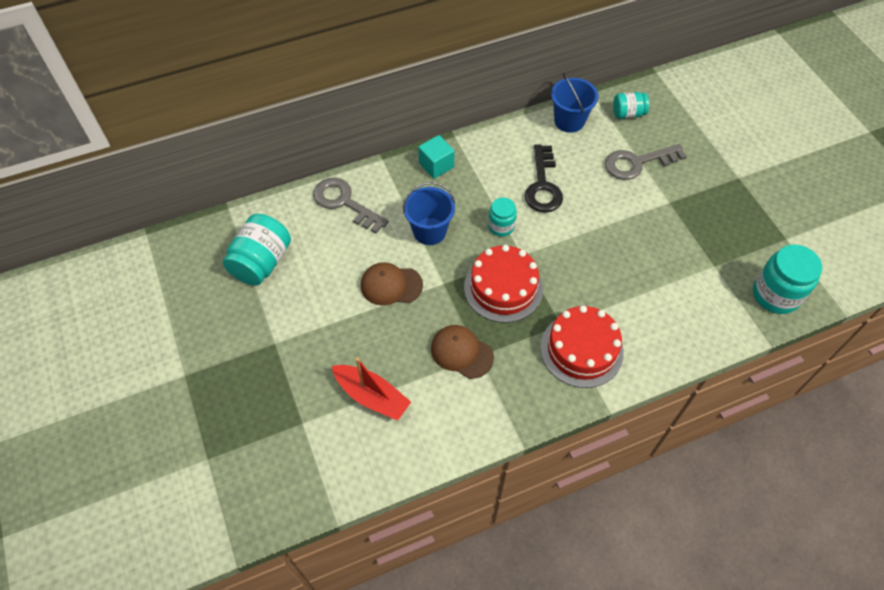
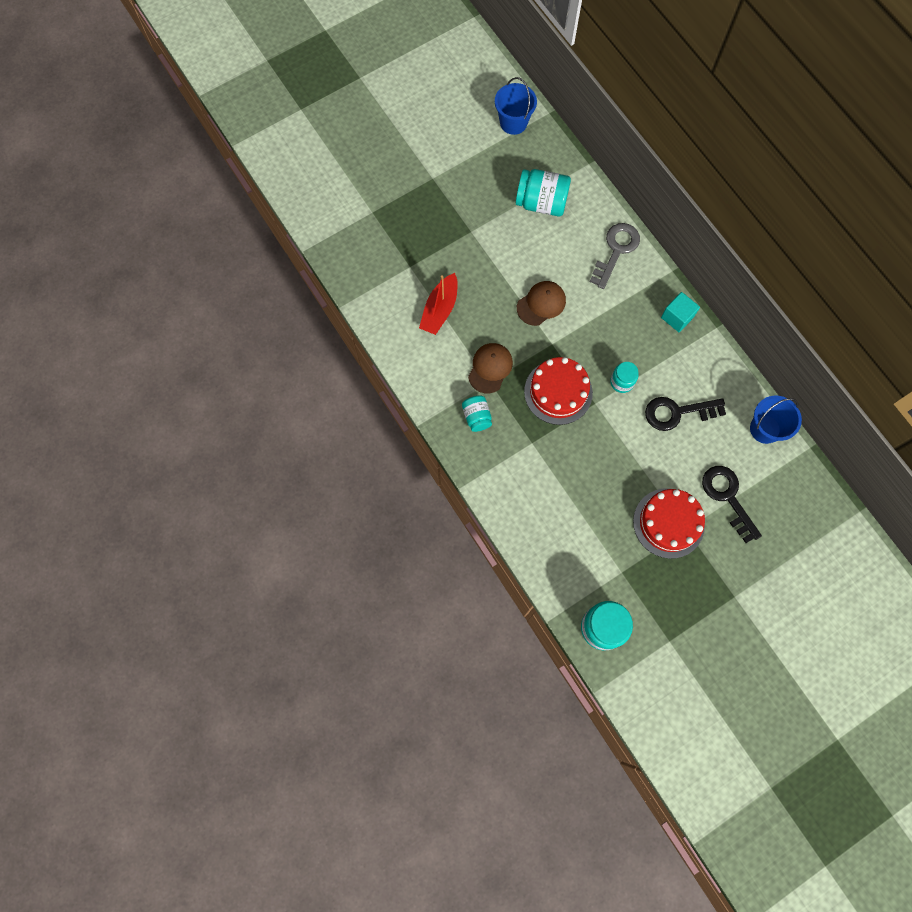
camera: 80 degrees right, 15 degrees up
brown cap [361,262,423,306] -> brown cap turned 60 degrees clockwise [517,281,566,326]
blue bucket [403,182,455,245] -> blue bucket moved to [495,77,537,135]
red cake [540,305,624,388] -> red cake moved to [633,488,705,559]
grey key [605,144,687,180] -> black key [702,466,762,543]
turquoise jar [613,92,649,119] -> turquoise jar moved to [462,395,492,432]

